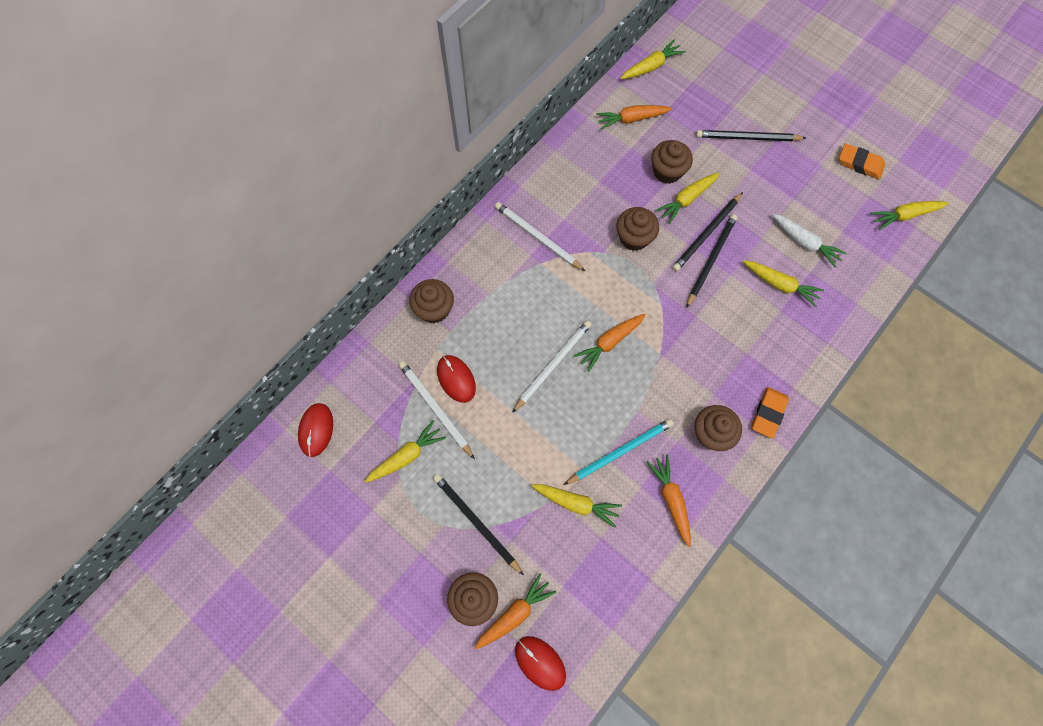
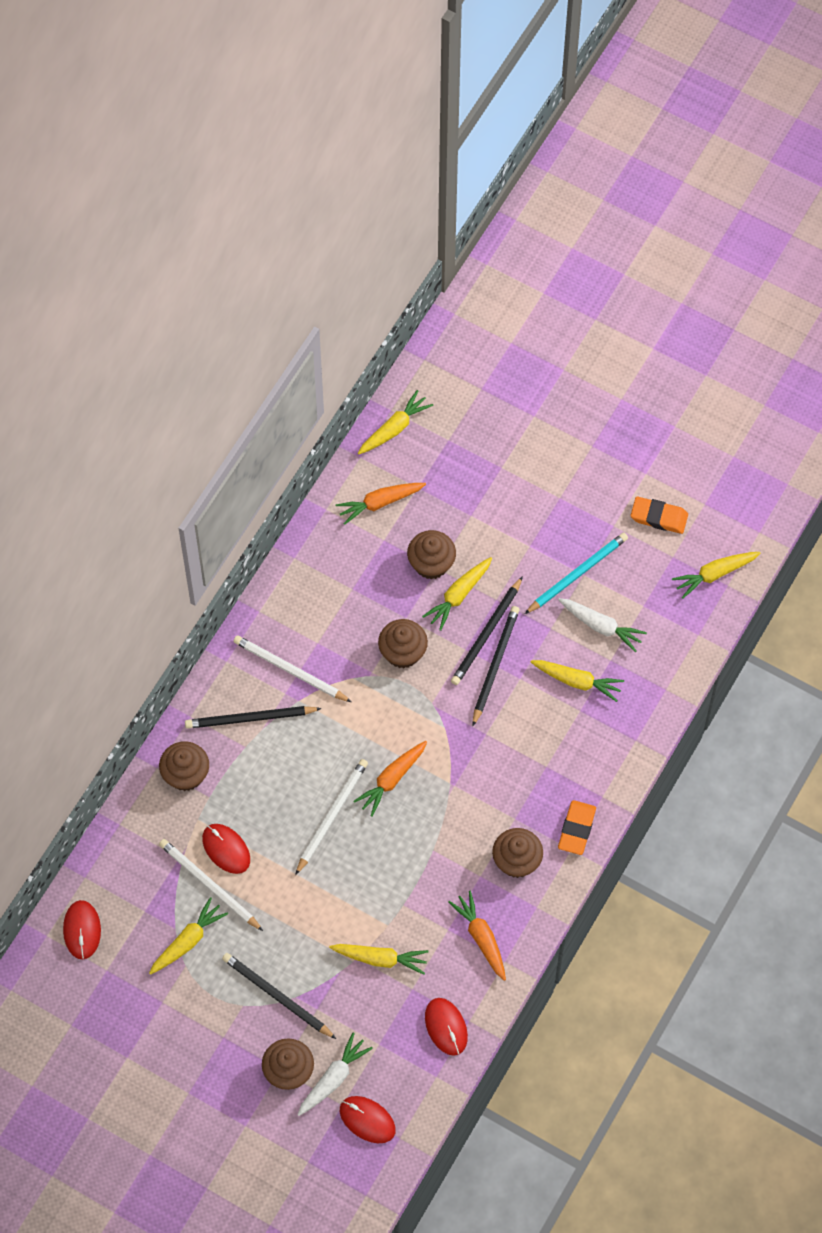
camera: 10 degrees left, 5 degrees down
orange carrot [474,573,557,650] -> white carrot [297,1032,373,1116]
turquoise pencil [564,419,674,485] -> turquoise pencil moved to [525,532,628,614]
black pencil [696,130,806,141] -> black pencil moved to [185,706,322,729]
none -> red mouse [425,998,468,1056]

